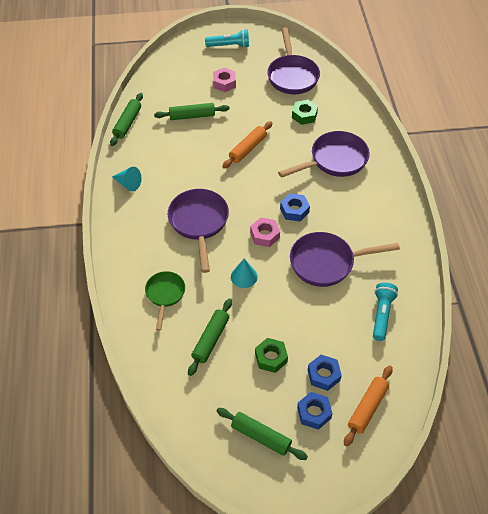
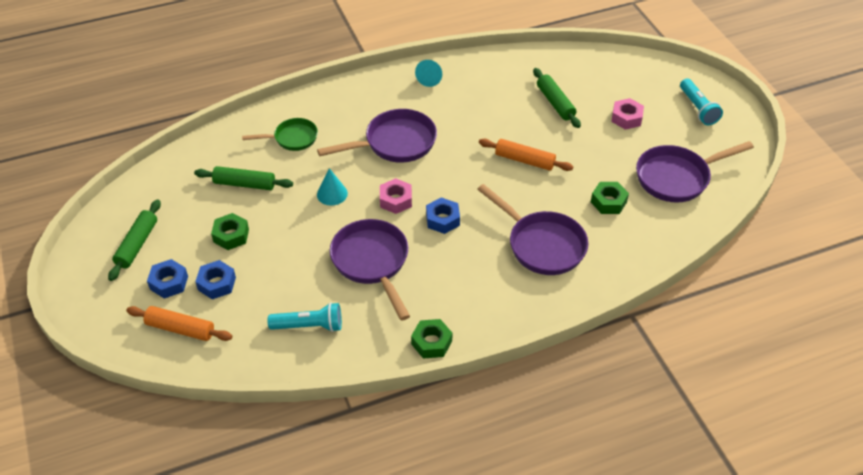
camera: 75 degrees right, 5 degrees down
green rolling pin [110,93,143,146] -> none
none -> green nut [411,319,452,359]

